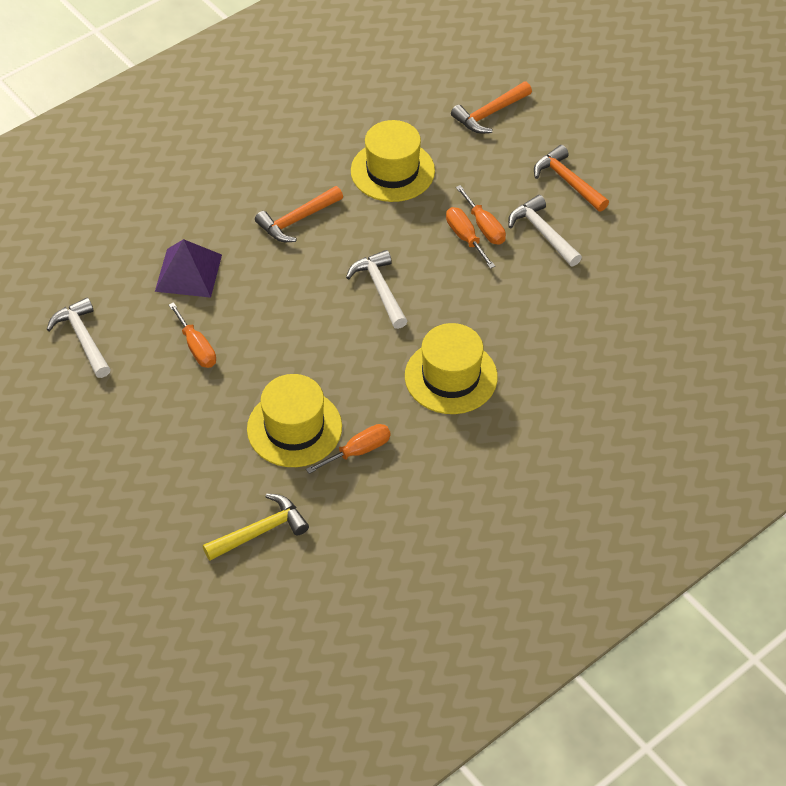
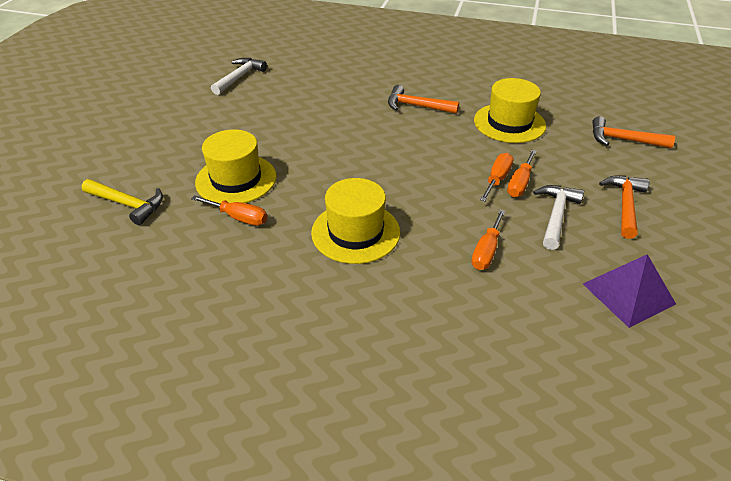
camera: 55 degrees right, 10 degrees down
purple pyramid [155,239,222,298] -> purple pyramid moved to [583,254,676,328]
orange screwdriver [169,302,216,368] -> orange screwdriver moved to [471,209,505,270]
white hammer [346,250,408,329] -> none

